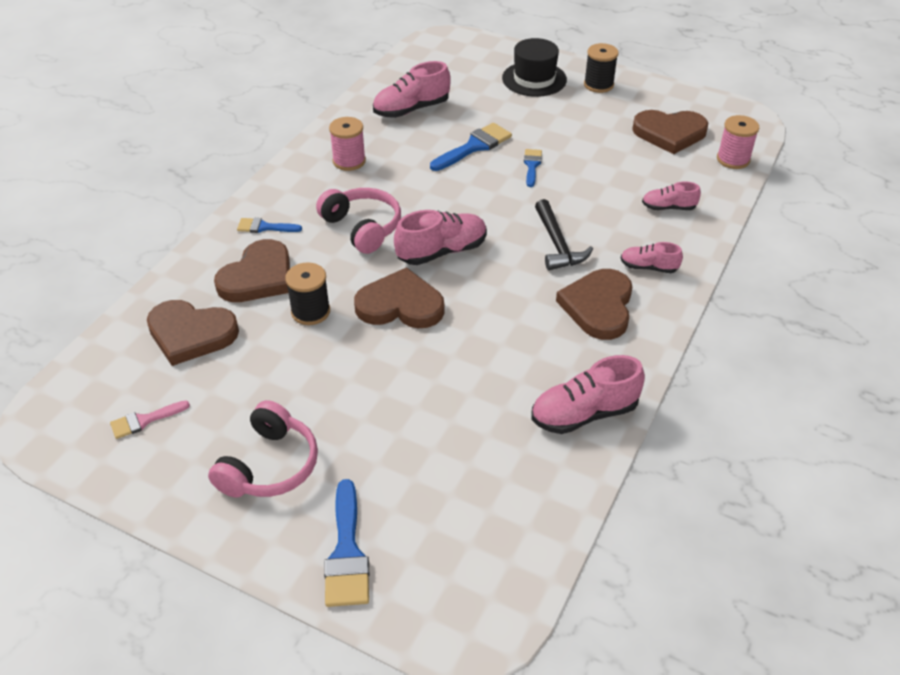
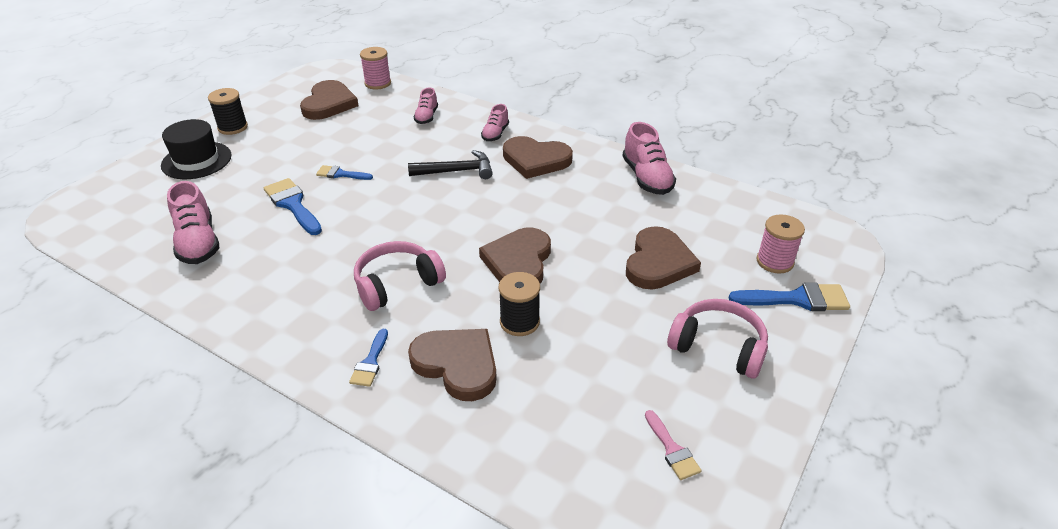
camera: 85 degrees left, 5 degrees down
brown heart [147,300,239,366] -> brown heart moved to [626,226,701,290]
pink spool [329,117,366,171] -> pink spool moved to [757,214,805,274]
pink shoe [394,210,487,265] -> none

